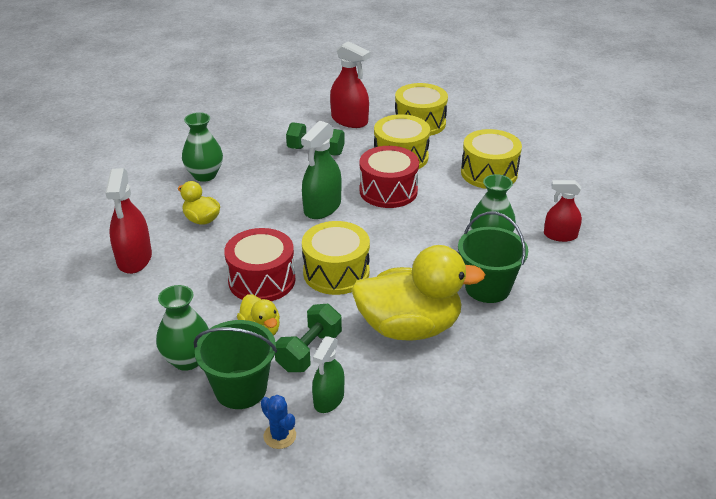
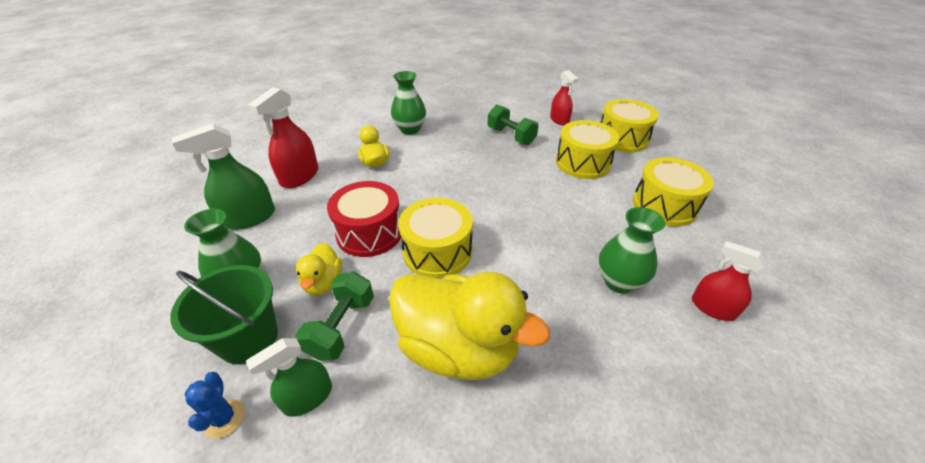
camera: 30 degrees right, 5 degrees up
green dumbbell [275,304,342,372] -> green dumbbell turned 45 degrees counterclockwise [295,271,374,361]
green spray bottle [301,121,342,219] -> green spray bottle moved to [172,124,275,230]
red spray bottle [330,41,370,128] -> red spray bottle [550,70,578,125], size x0.66
red drum [360,146,419,208] -> none
green bucket [458,212,528,303] -> none

